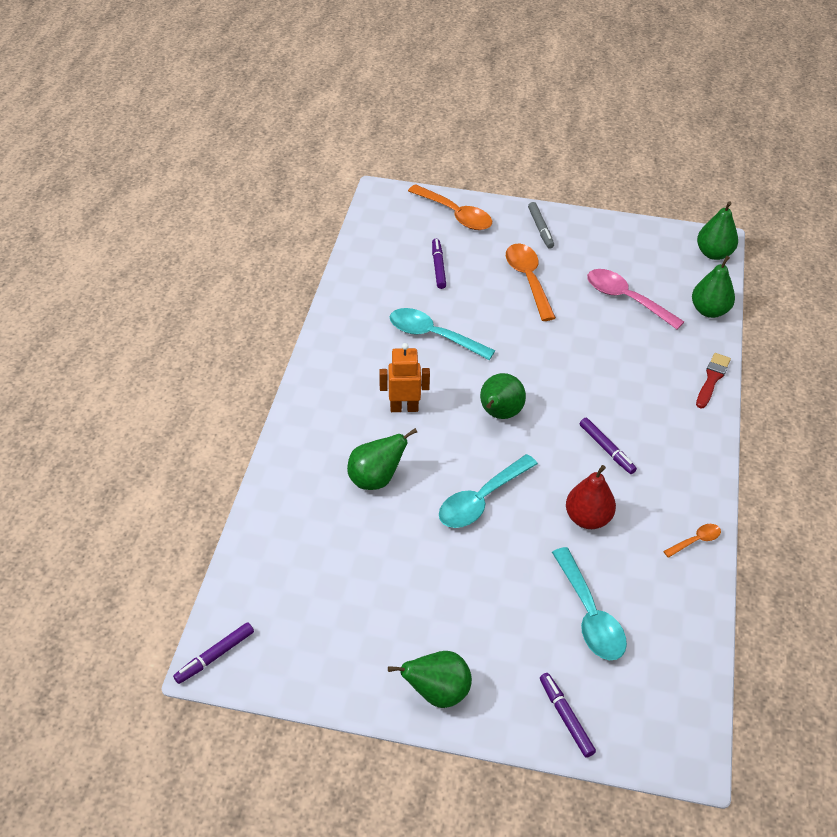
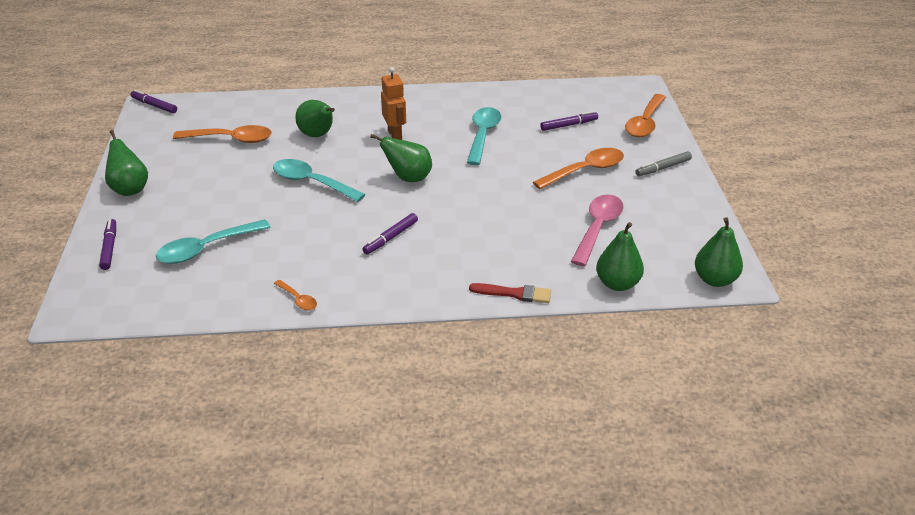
camera: 75 degrees right, 10 degrees down
purple marker [540,673,596,758] -> purple marker turned 60 degrees counterclockwise [99,219,116,270]
red pear [566,465,616,529] -> none
none -> orange spoon [173,125,272,143]

